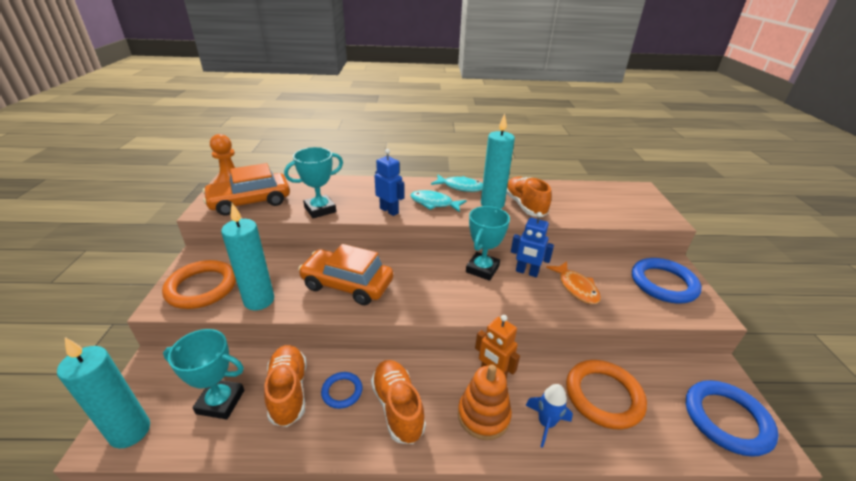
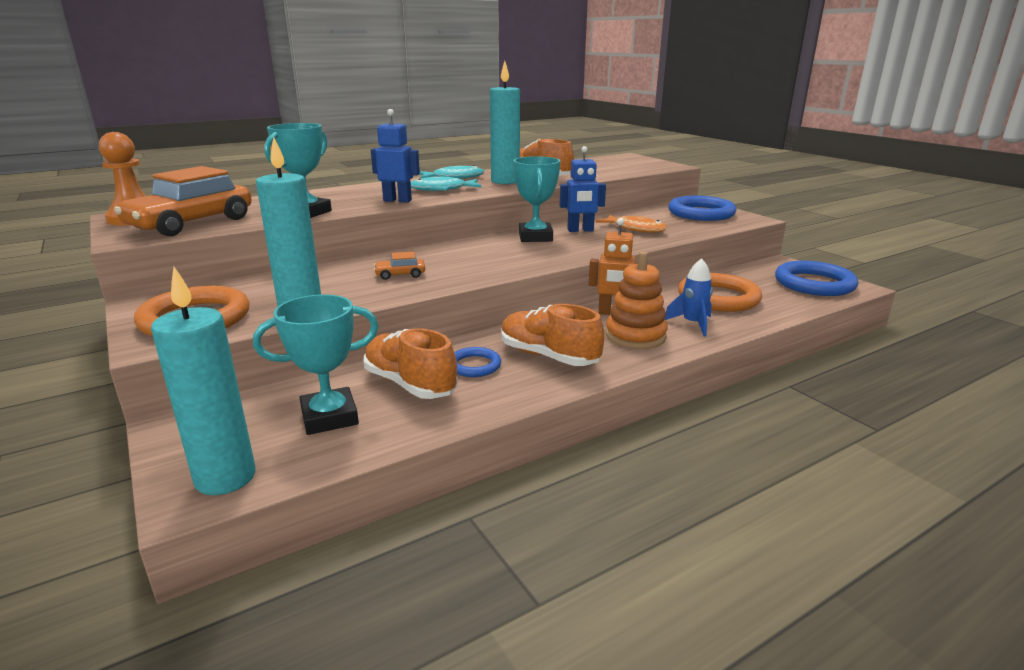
camera: 30 degrees left, 10 degrees down
orange car [298,244,393,305] -> orange car [374,251,425,280], size x0.42

